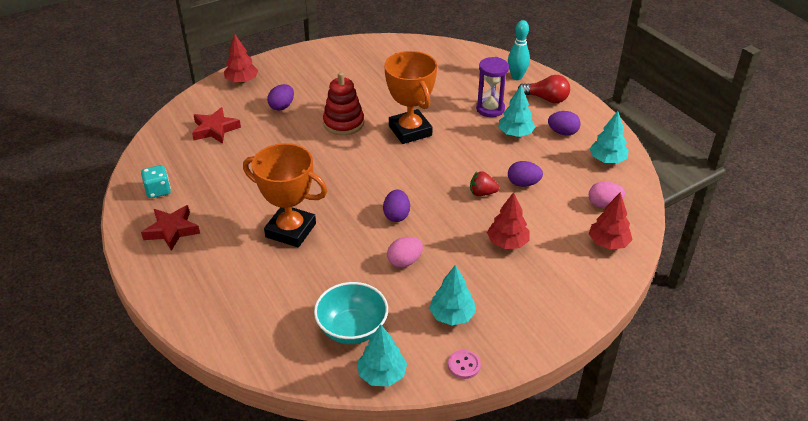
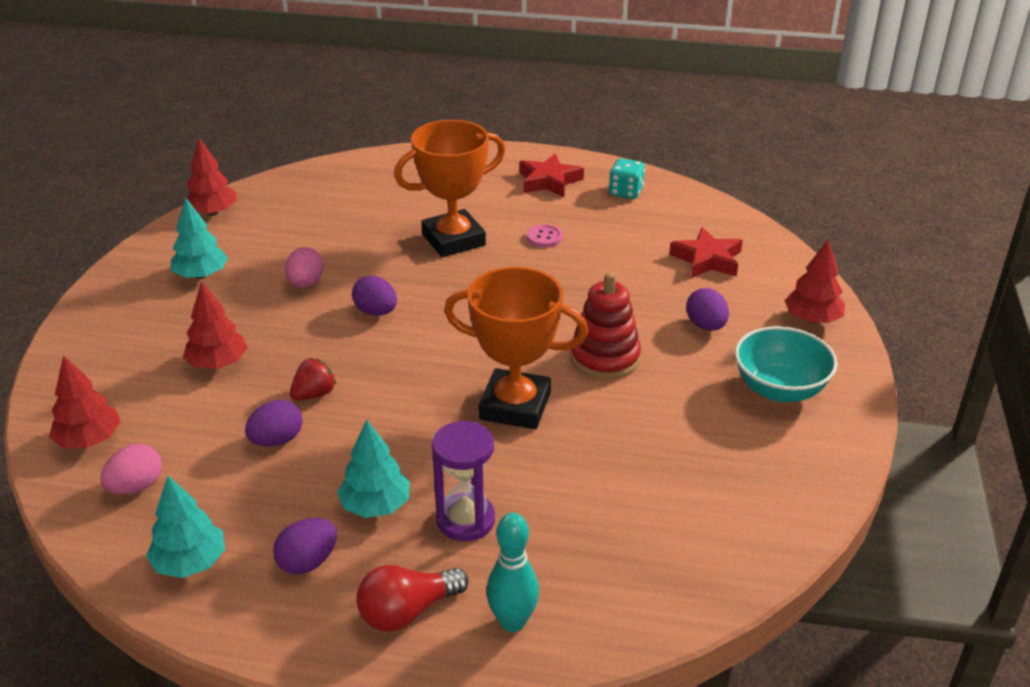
camera: 130 degrees right, 5 degrees down
turquoise bowl [314,282,388,344] -> turquoise bowl moved to [735,326,838,402]
turquoise tree [357,324,407,387] -> red tree [183,138,237,216]
pink button [448,350,481,379] -> pink button moved to [527,224,563,248]

